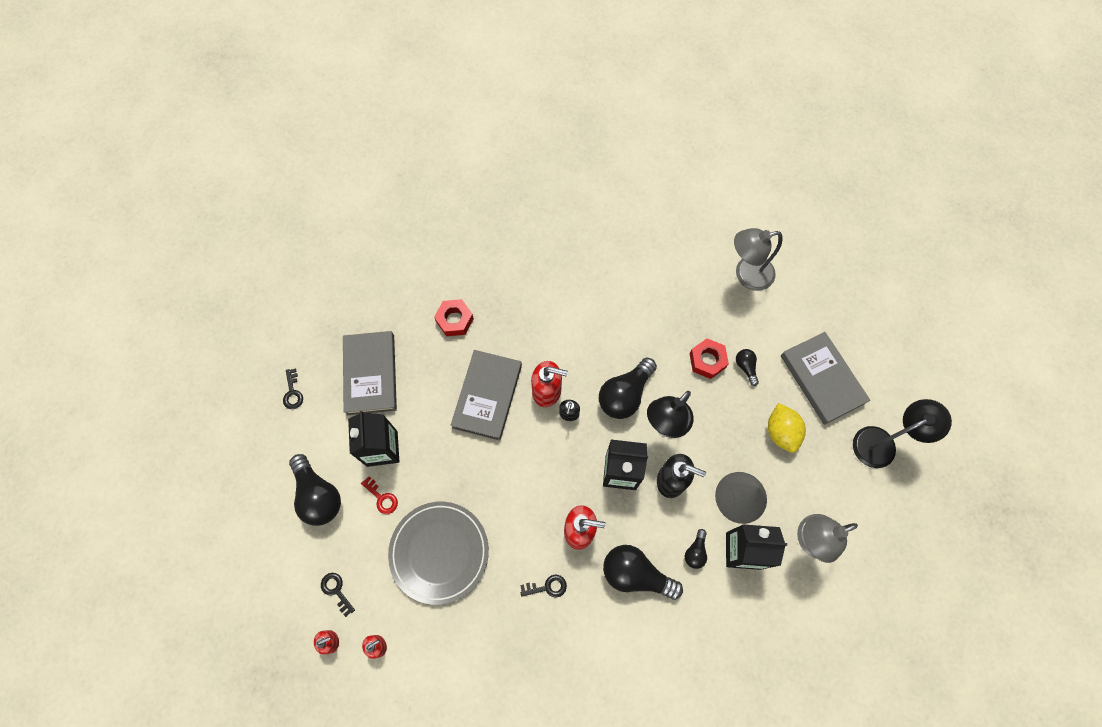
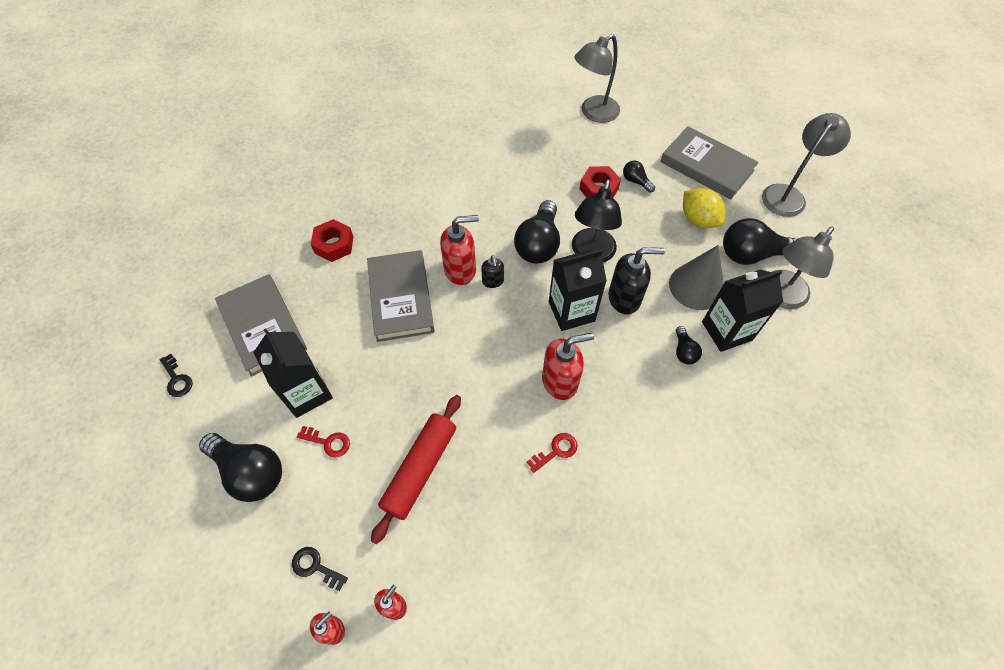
camera: 25 degrees left, 10 degrees down
grey plate [388,502,489,605] -> red rolling pin [371,395,461,544]
black key [520,575,567,598] -> red key [527,433,578,473]
black light bulb [603,545,683,600] -> black light bulb moved to [723,218,797,265]
black lamp [853,399,952,468] -> grey lamp [762,113,851,217]

